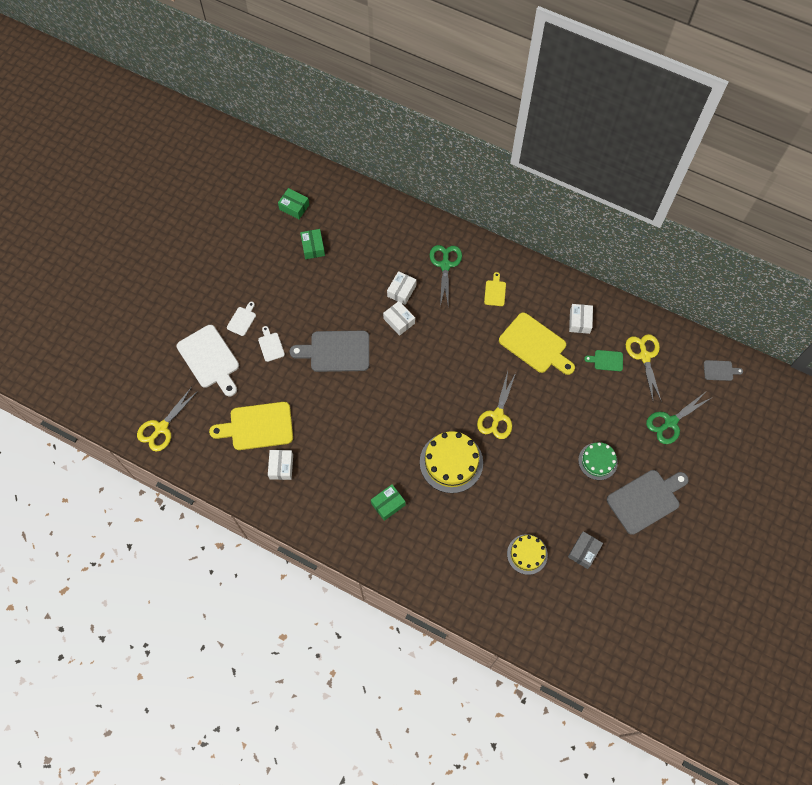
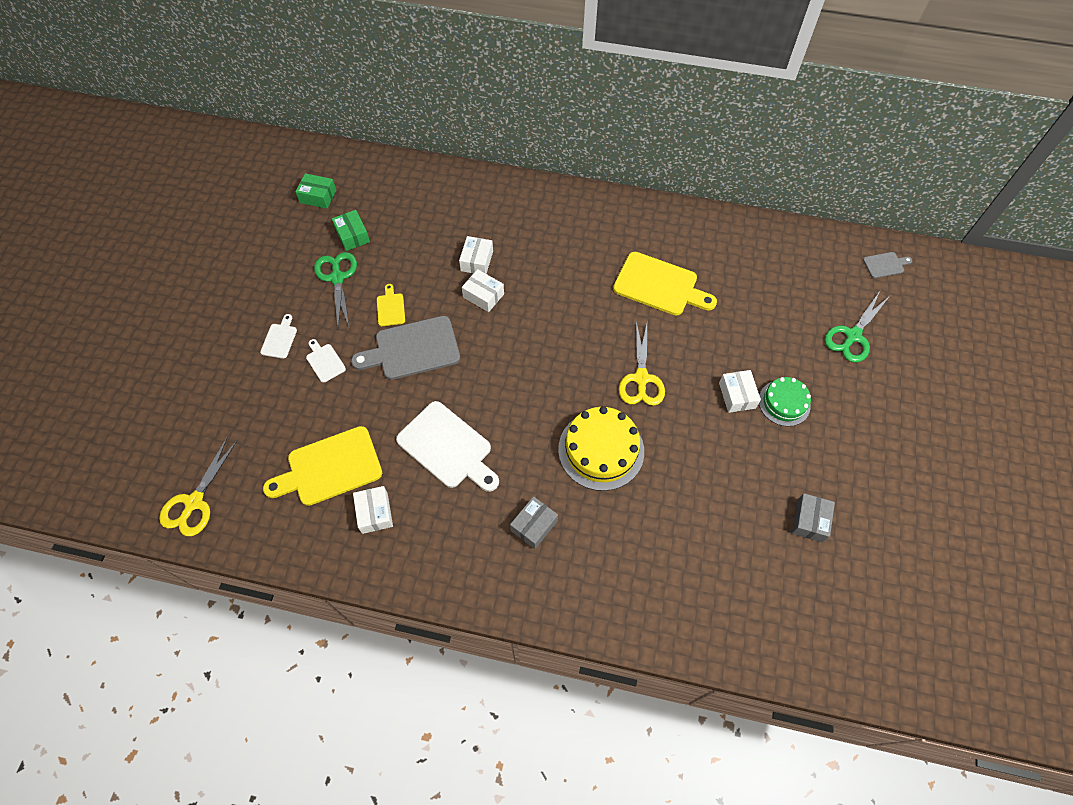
camera: 15 degrees left, 5 degrees down
white cutting board [177,325,239,396] -> white cutting board moved to [396,401,499,492]
green box [371,484,406,521] -> grey box [510,496,558,549]
green scissors [430,245,462,306] -> green scissors moved to [314,252,357,327]
yellow cutting board [484,272,506,306] -> yellow cutting board moved to [377,284,405,326]
yellow cake [507,534,548,575] -> none
white box [569,304,593,334] -> white box moved to [719,370,761,413]
green cutting board [584,350,623,371] -> none
grey cutting board [607,470,689,535] -> none
yellow scissors [626,334,661,400] -> none

